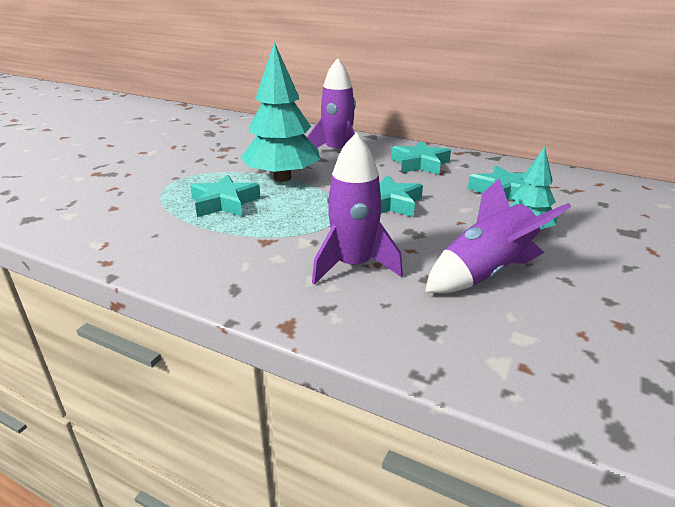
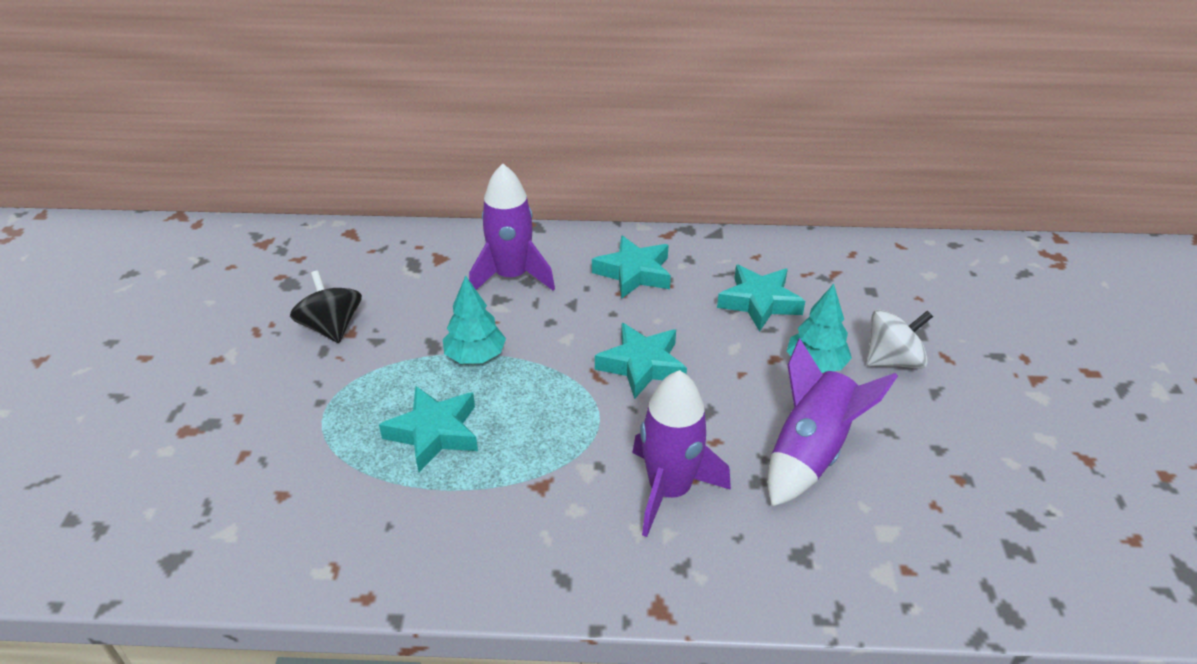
camera: 25 degrees left, 10 degrees up
turquoise tree [240,42,320,182] -> turquoise tree [443,276,506,364], size x0.56
none -> black spinning top [290,270,362,343]
none -> white spinning top [867,309,933,369]

